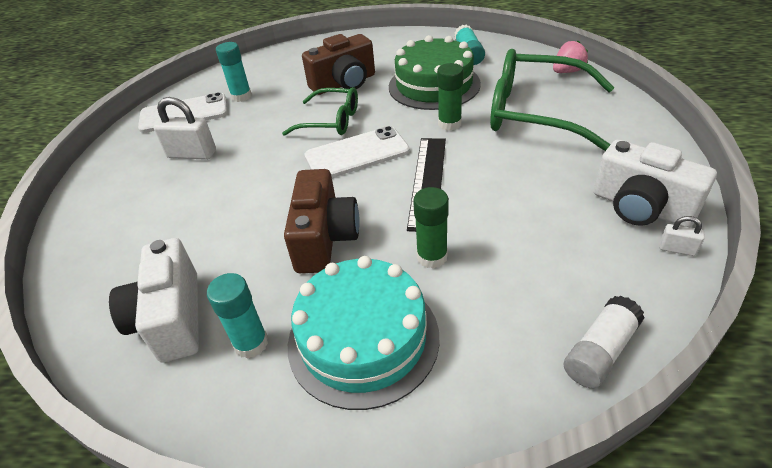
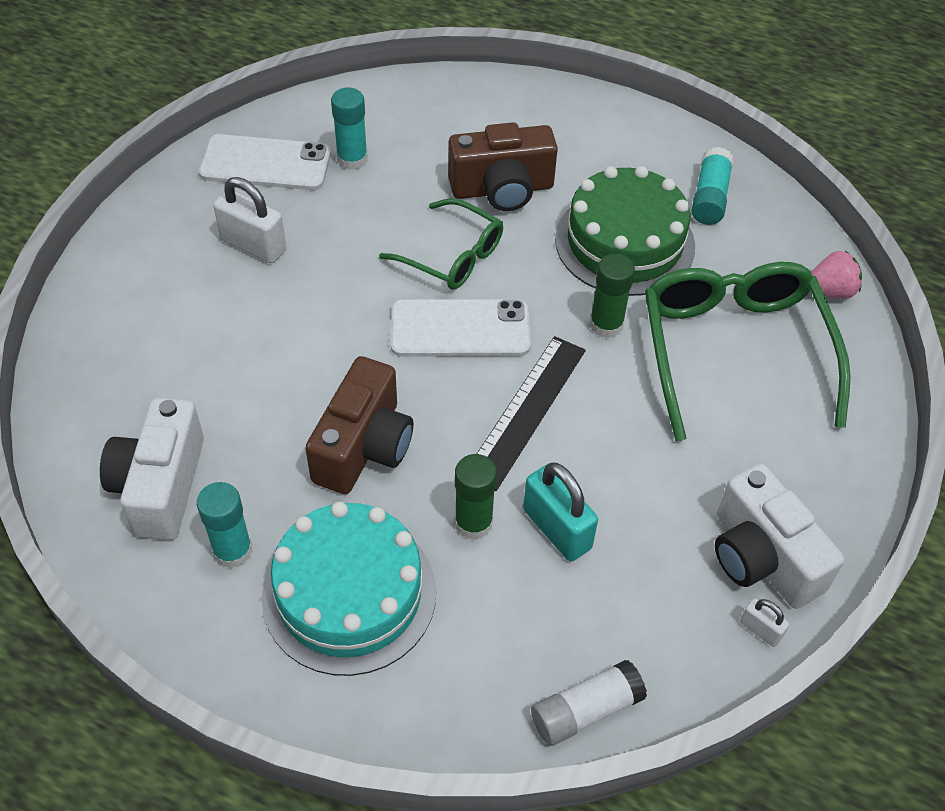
camera: 15 degrees right, 10 degrees up
green glasses [490,49,614,151] -> green glasses turned 45 degrees clockwise [645,262,851,441]
none -> turquoise padlock [523,463,598,561]

